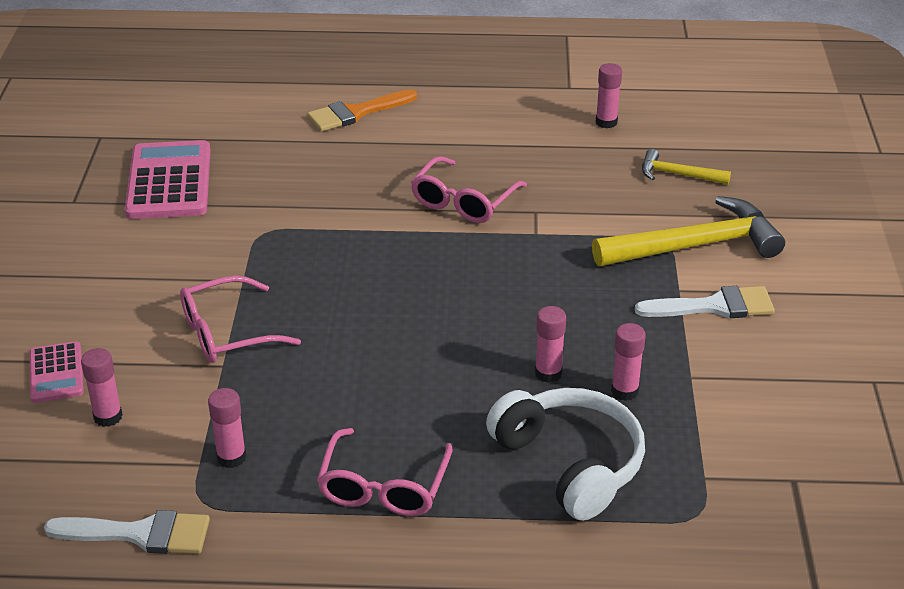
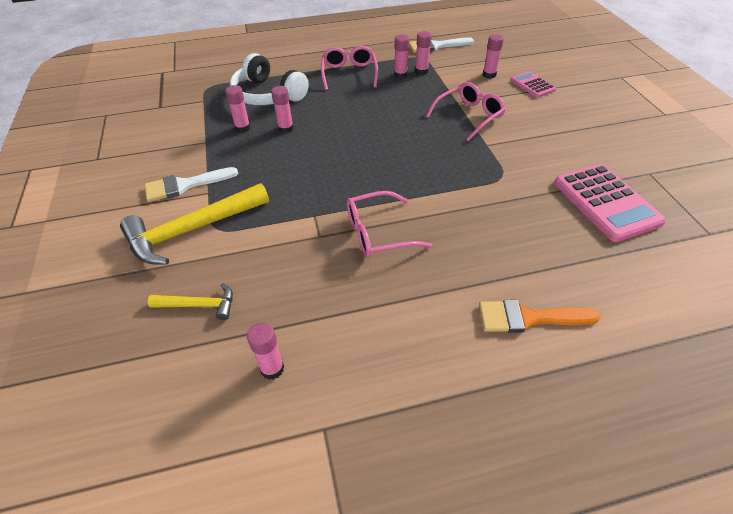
camera: 165 degrees right, 10 degrees up
orange brush [307,89,417,131] -> orange brush turned 135 degrees counterclockwise [479,300,601,333]
pink glasses [411,156,527,223] -> pink glasses turned 120 degrees counterclockwise [347,191,432,258]
none -> pink glue stick [394,35,409,79]

